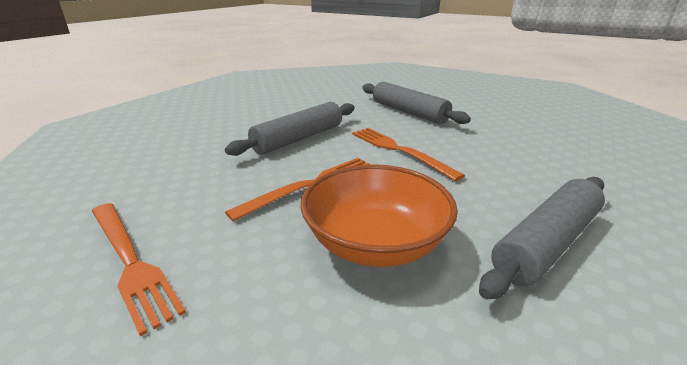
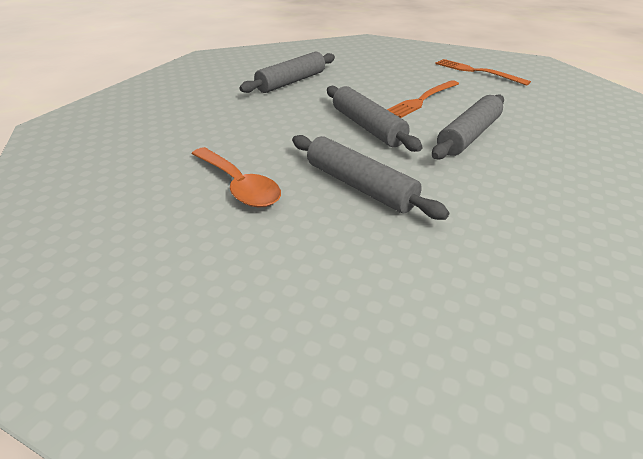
camera: 175 degrees right, 10 degrees up
orange bowl [300,164,458,267] -> none
orange fork [352,128,465,181] -> grey rolling pin [327,86,422,152]
none -> orange spoon [192,147,281,208]

